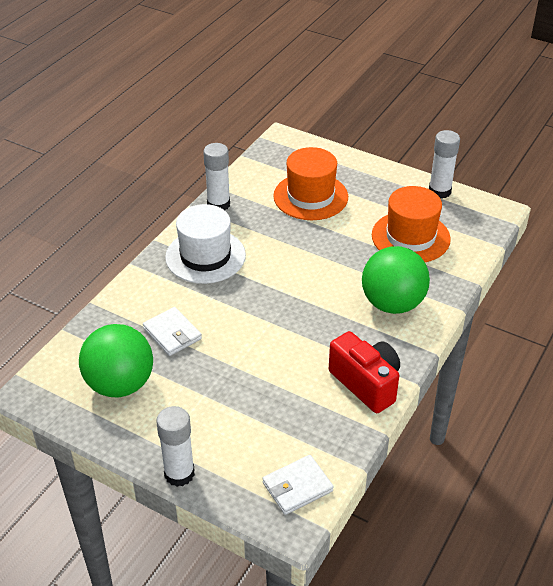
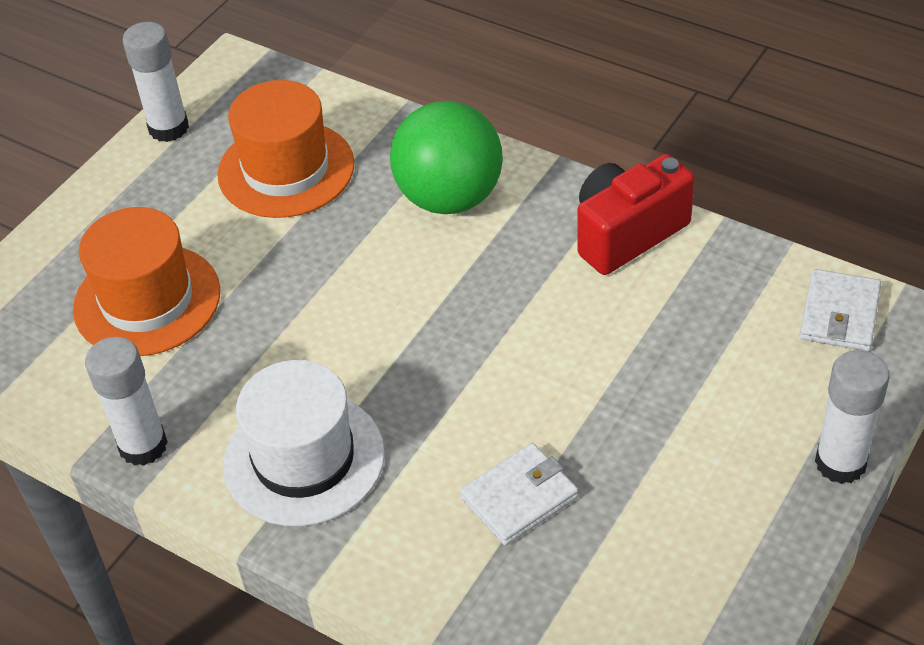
camera: 85 degrees left, 5 degrees up
green ball [79,324,153,397] -> none
white wallet [262,455,334,515] -> white wallet turned 45 degrees clockwise [800,269,881,351]

